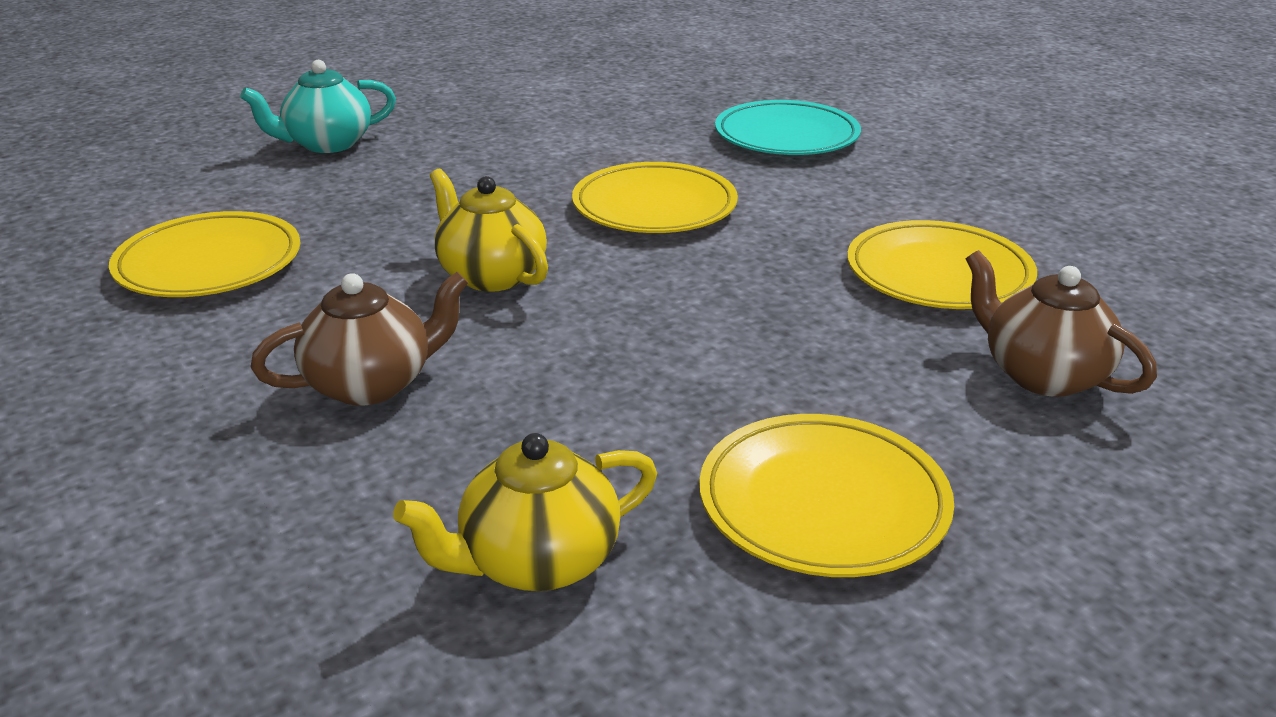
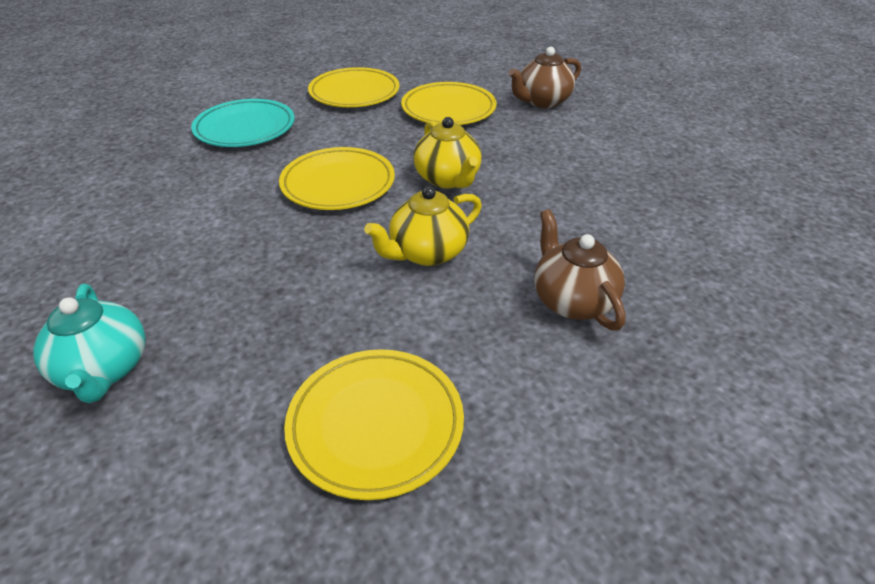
camera: 85 degrees left, 10 degrees up
yellow teapot [393,433,657,591] -> yellow teapot moved to [413,117,482,188]
yellow plate [699,414,954,577] -> yellow plate moved to [308,67,399,107]

